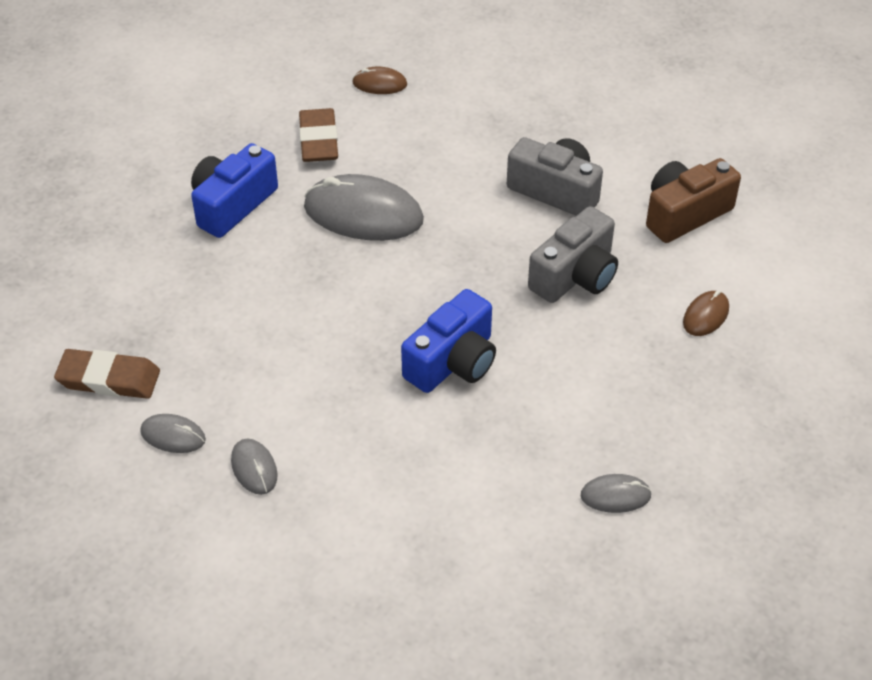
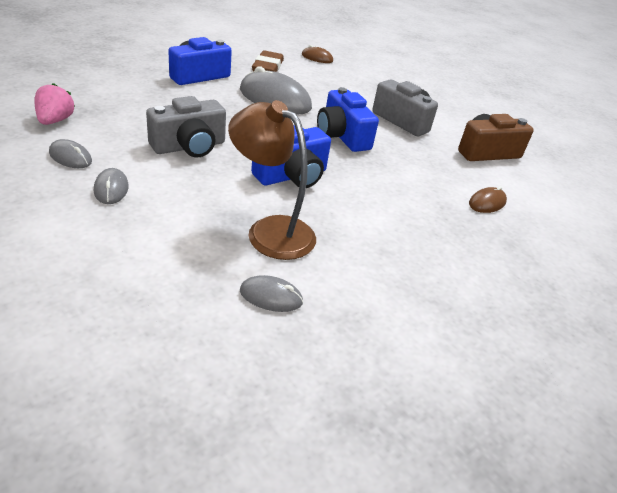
camera: 10 degrees right, 10 degrees down
brown eraser [54,349,160,399] -> pink strawberry [34,83,75,125]
grey camera [528,206,618,303] -> grey camera moved to [146,96,226,158]
grey mouse [581,474,652,513] -> grey mouse moved to [240,275,303,312]
none -> brown lamp [228,100,316,260]
none -> blue camera [317,87,379,152]

